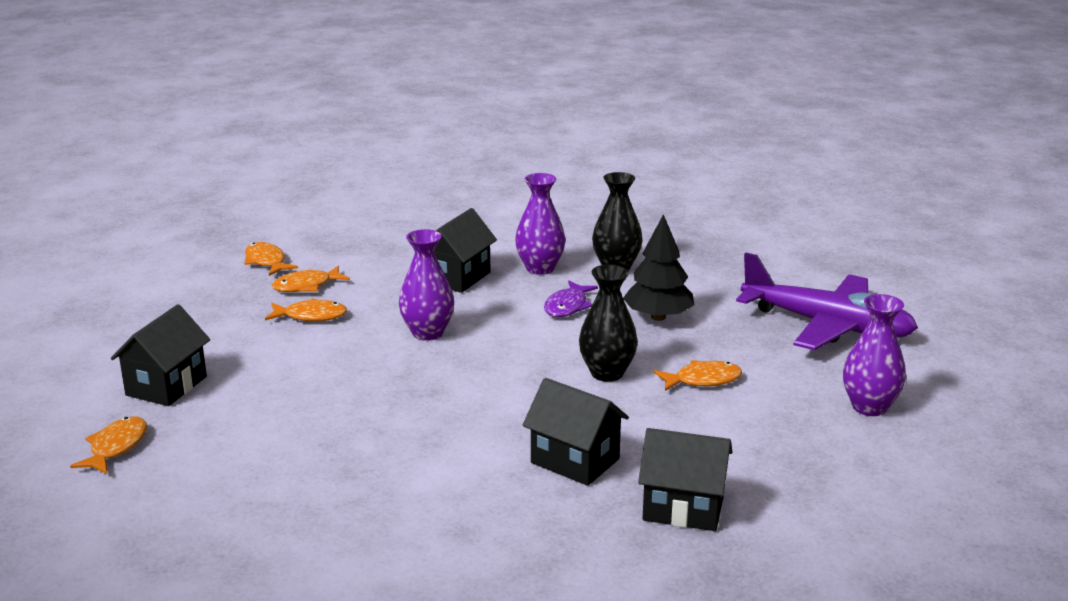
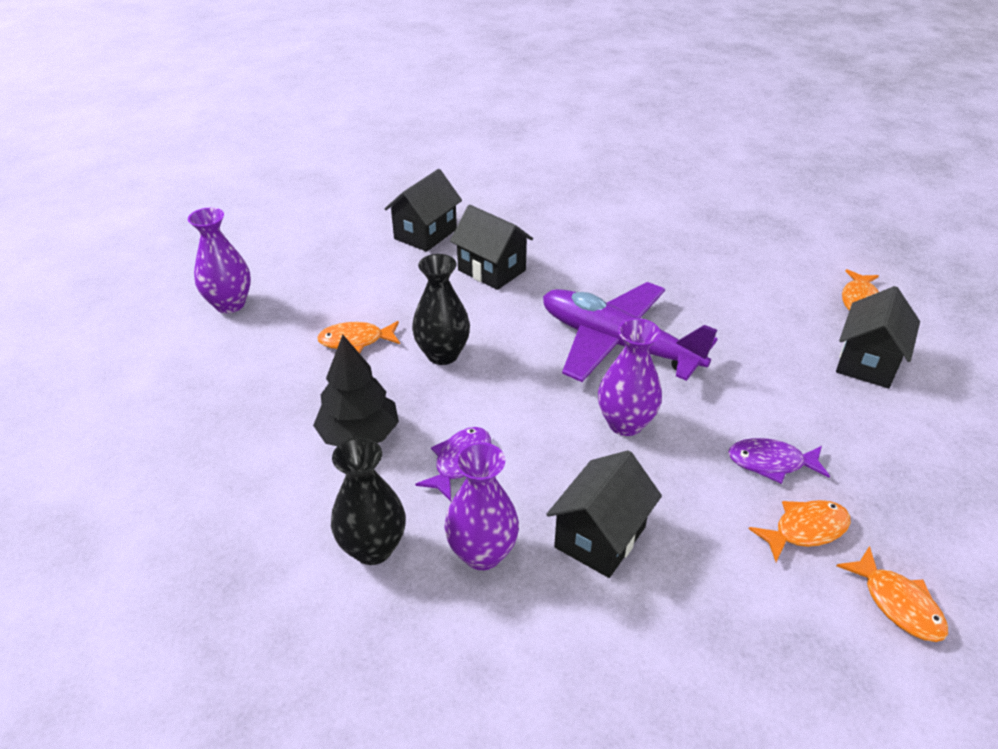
camera: 175 degrees left, 15 degrees up
orange fish [265,298,347,321] -> purple fish [728,438,830,484]
black house [638,428,733,531] -> black house turned 75 degrees counterclockwise [384,169,462,252]
purple plane [736,253,918,350] -> purple plane moved to [543,282,717,382]

